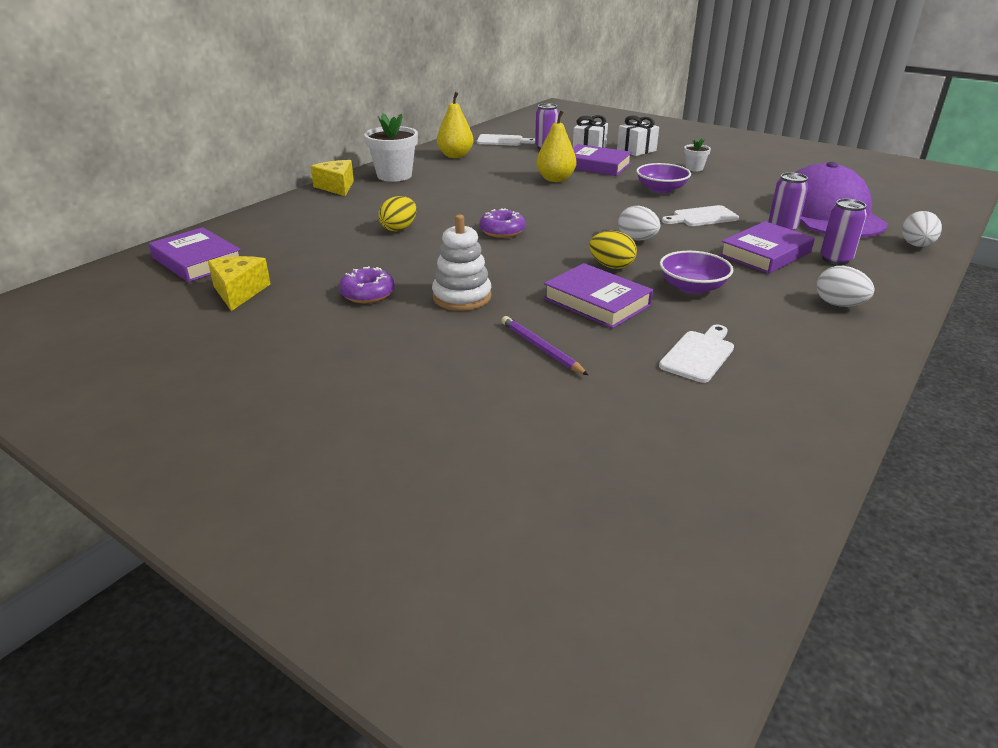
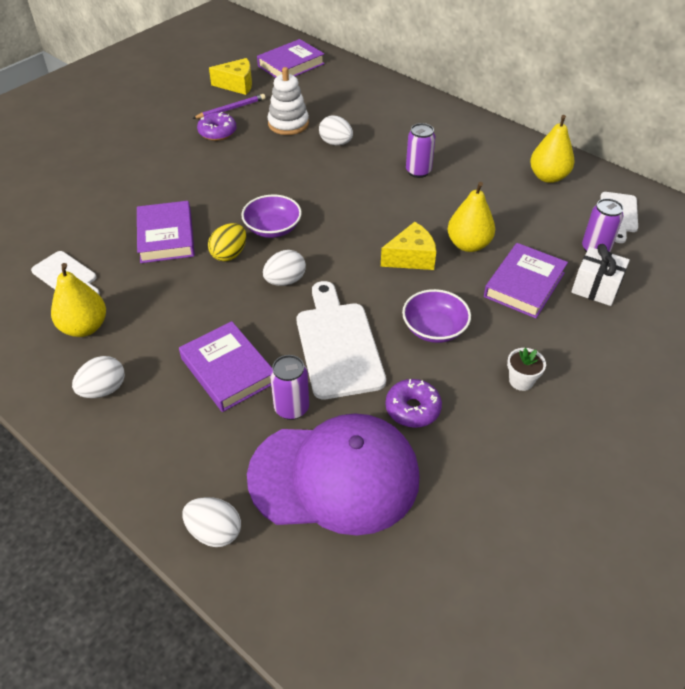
camera: 95 degrees right, 15 degrees up
yellow cheese [310,160,354,196] -> yellow cheese moved to [381,222,436,270]
white flower pot [364,113,418,182] -> none
yellow egg [378,196,417,231] -> white egg [319,116,353,146]
white stacking toy [432,215,492,311] -> white stacking toy moved to [267,67,309,135]
purple donut [479,208,526,238] -> purple donut moved to [386,379,442,428]
purple pencil [501,316,588,375] -> purple pencil moved to [192,94,265,119]
purple book [543,263,653,329] -> purple book turned 60 degrees counterclockwise [137,201,195,263]
white gift [617,116,659,156] -> none
purple bowl [660,251,733,294] -> purple bowl moved to [241,195,302,238]
white cutting board [662,205,739,226] -> white cutting board [297,281,386,399], size x1.69
purple can [820,199,867,265] -> purple can moved to [406,123,435,178]
none -> yellow pear [51,263,106,337]

